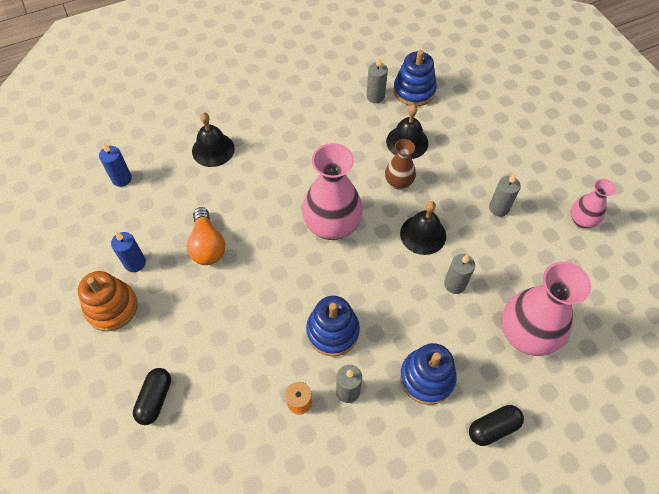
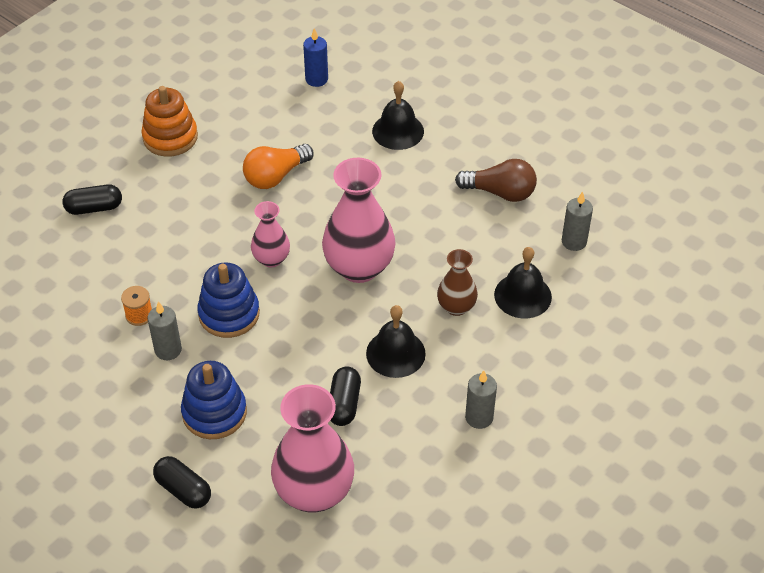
camera: 65 degrees right, 10 degrees down
blue candle [111,231,146,272] -> none
blue stacking toy [393,50,437,106] -> none
grey candle [444,254,475,294] -> black capsule [330,367,361,426]
pink vase [571,179,616,228] -> pink vase moved to [251,201,290,268]
none -> brown light bulb [455,159,537,202]

